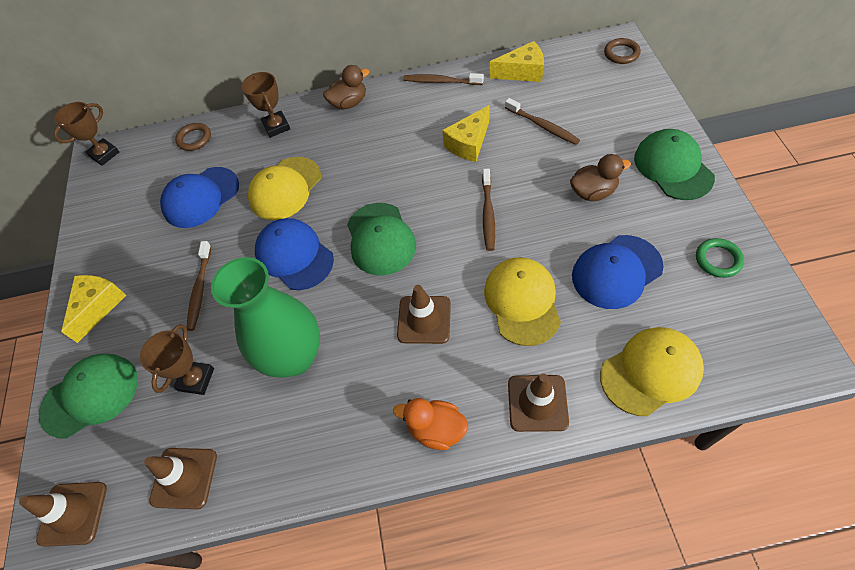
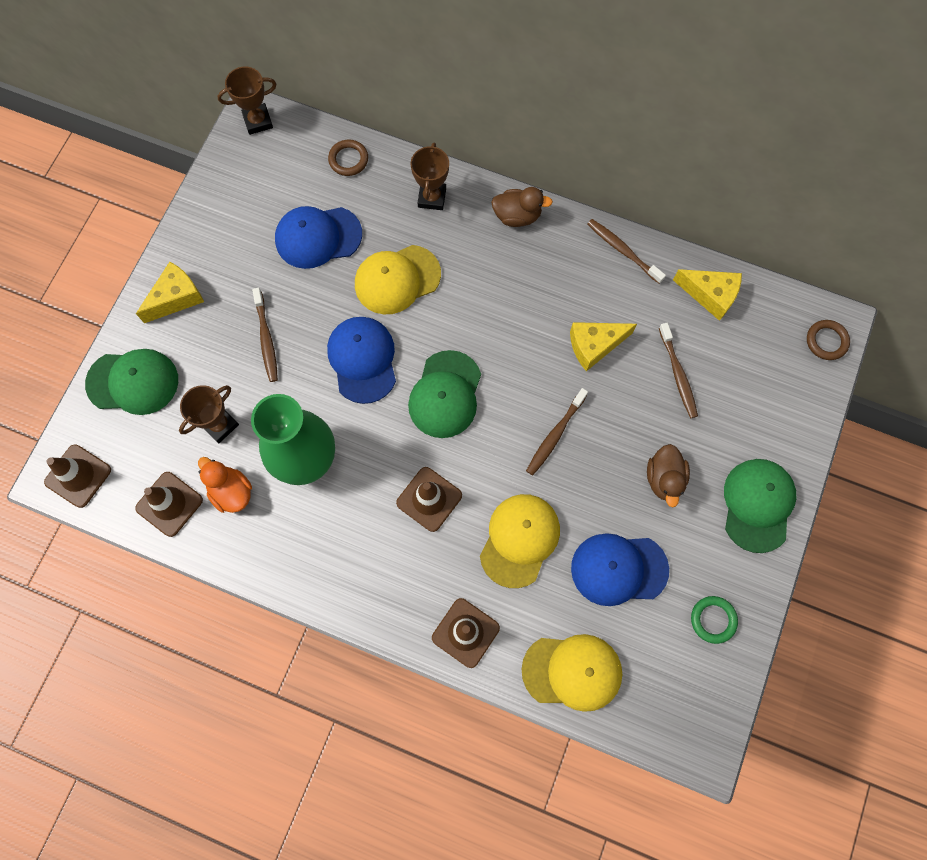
camera: 25 degrees right, 15 degrees up
brown toothbrush [187,241,211,331] -> brown toothbrush turned 45 degrees counterclockwise [252,288,278,382]
orange duck [393,398,468,450] -> orange duck moved to [198,457,252,513]
brown duck [570,154,631,201] -> brown duck turned 75 degrees clockwise [647,444,690,507]

